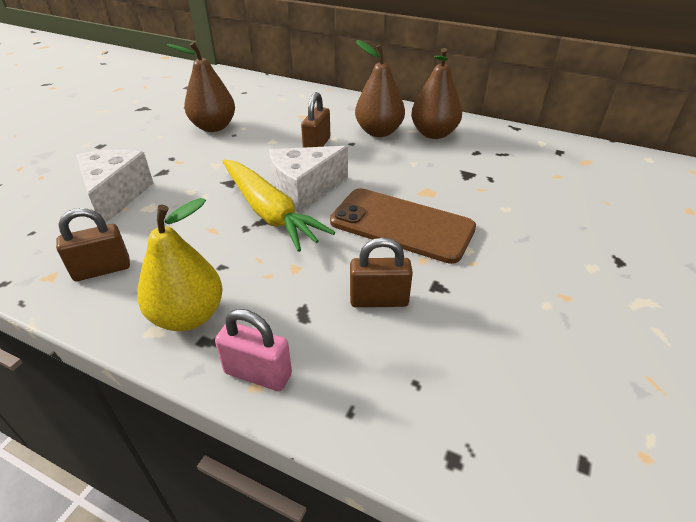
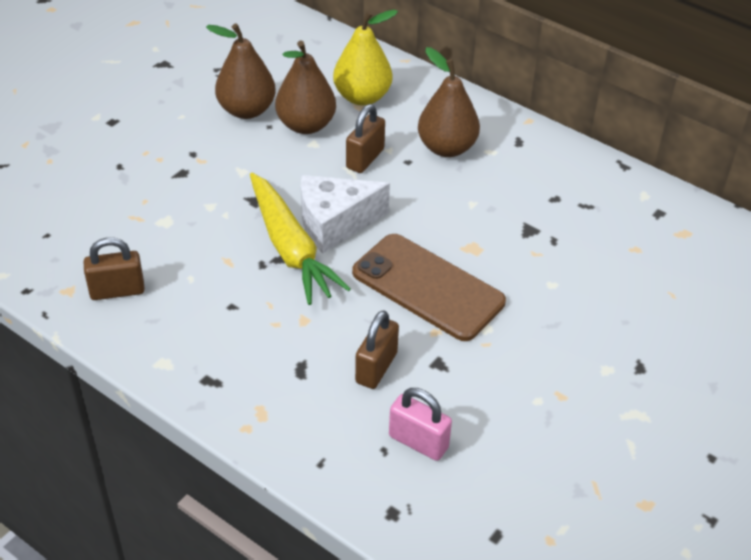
camera: 10 degrees right, 5 degrees up
white cheese [76,149,153,223] -> none
yellow pear [137,198,223,331] -> yellow pear moved to [333,9,398,106]
pink padlock [215,309,292,391] -> pink padlock moved to [389,388,452,461]
brown padlock [350,237,413,307] -> brown padlock turned 75 degrees counterclockwise [355,310,399,389]
brown pear [411,48,462,139] -> brown pear moved to [275,41,336,134]

